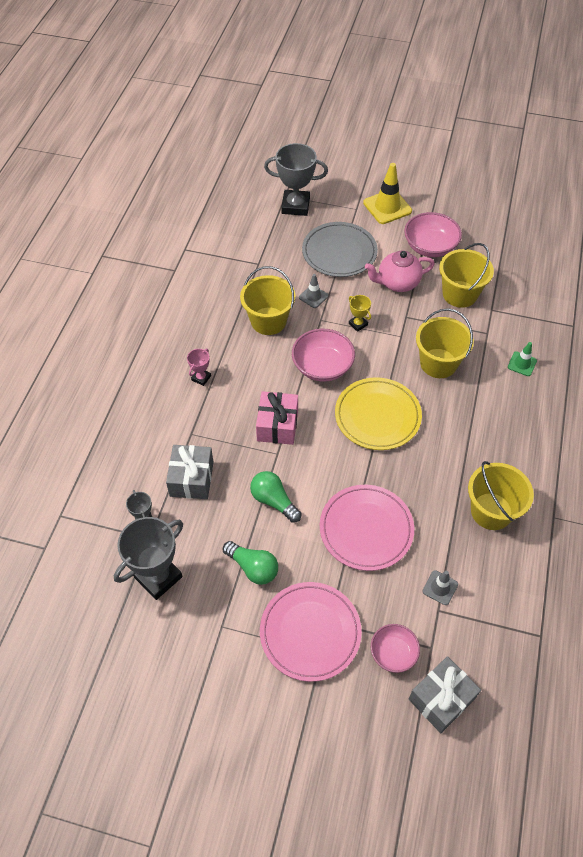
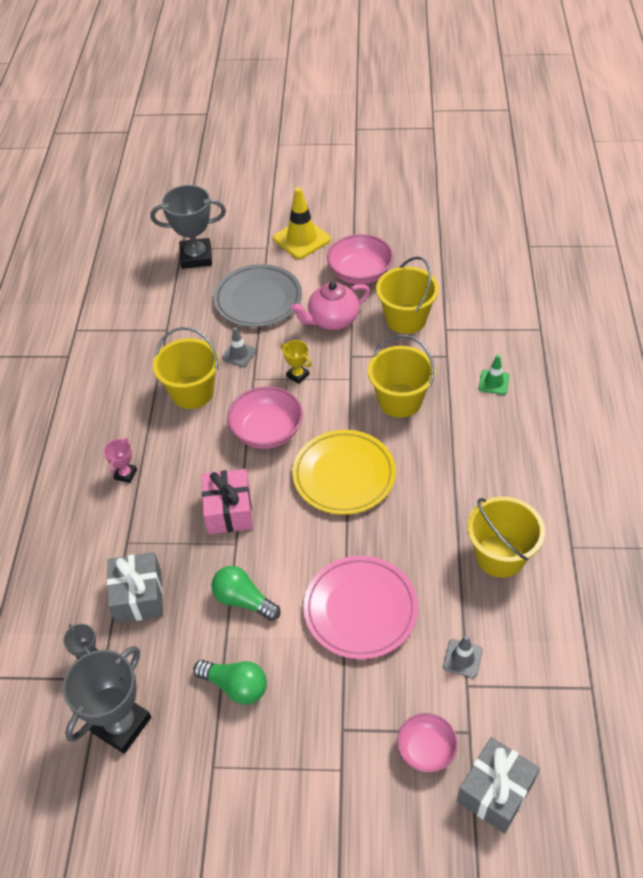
camera: 10 degrees left, 5 degrees down
pink plate [260,582,362,682] -> none

